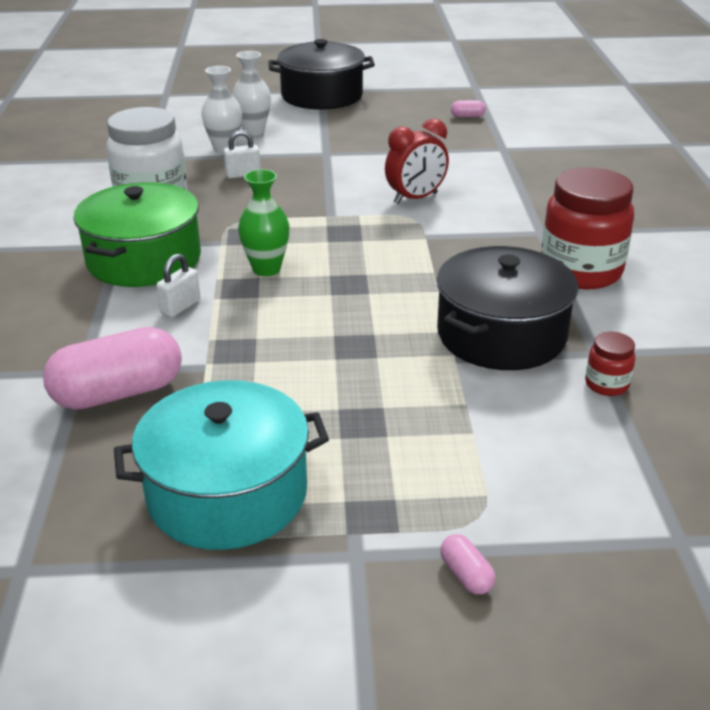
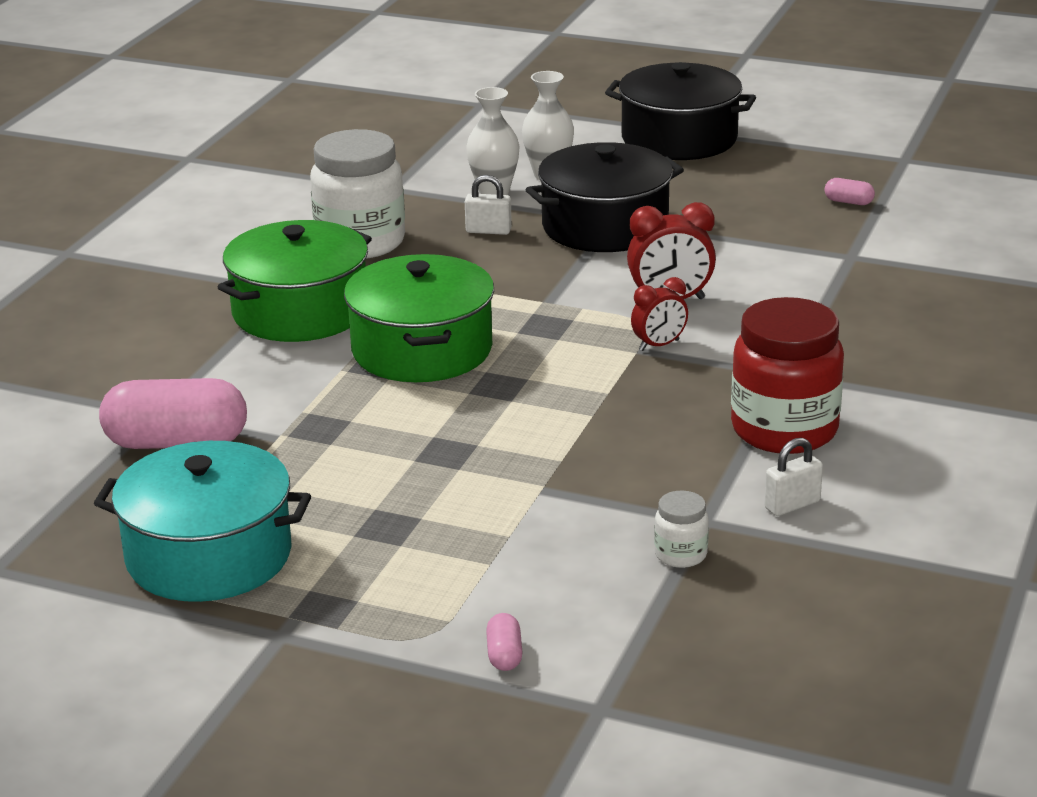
camera: 25 degrees right, 5 degrees down
white padlock [156,254,200,317] -> white padlock moved to [764,438,823,516]
green vase [238,169,290,276] -> green pot [344,254,494,382]
black pot [437,246,578,370] -> black pot moved to [526,142,684,252]
pink capsule [440,534,495,594] -> pink capsule moved to [486,613,523,671]
red jar [585,332,636,396] -> white jar [654,491,709,568]
none -> red clock [631,277,688,351]

